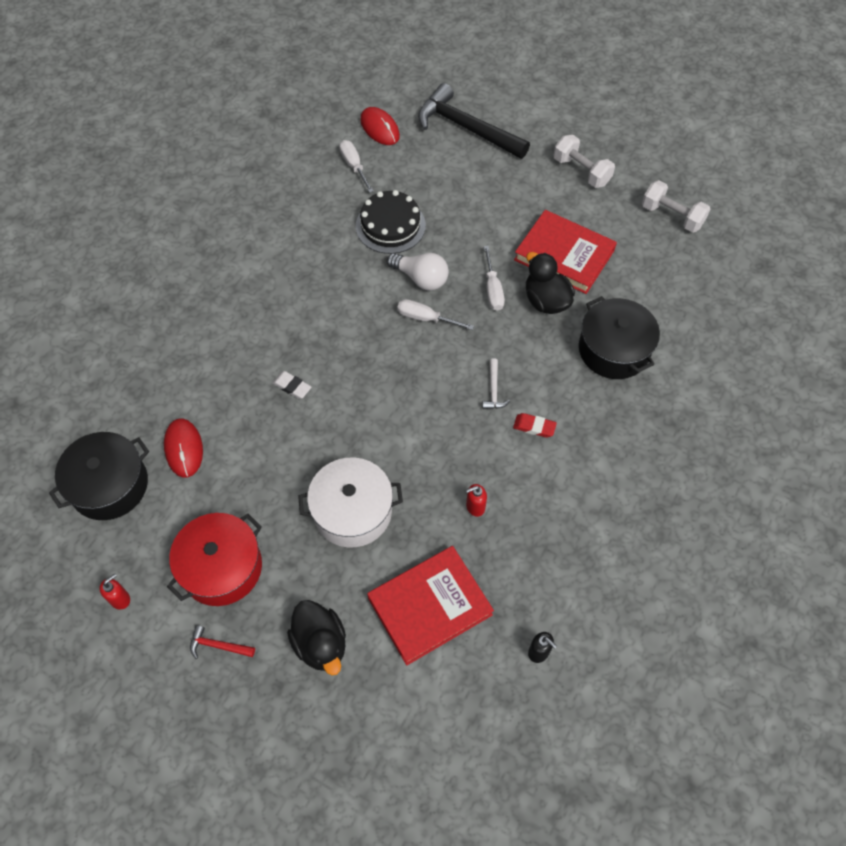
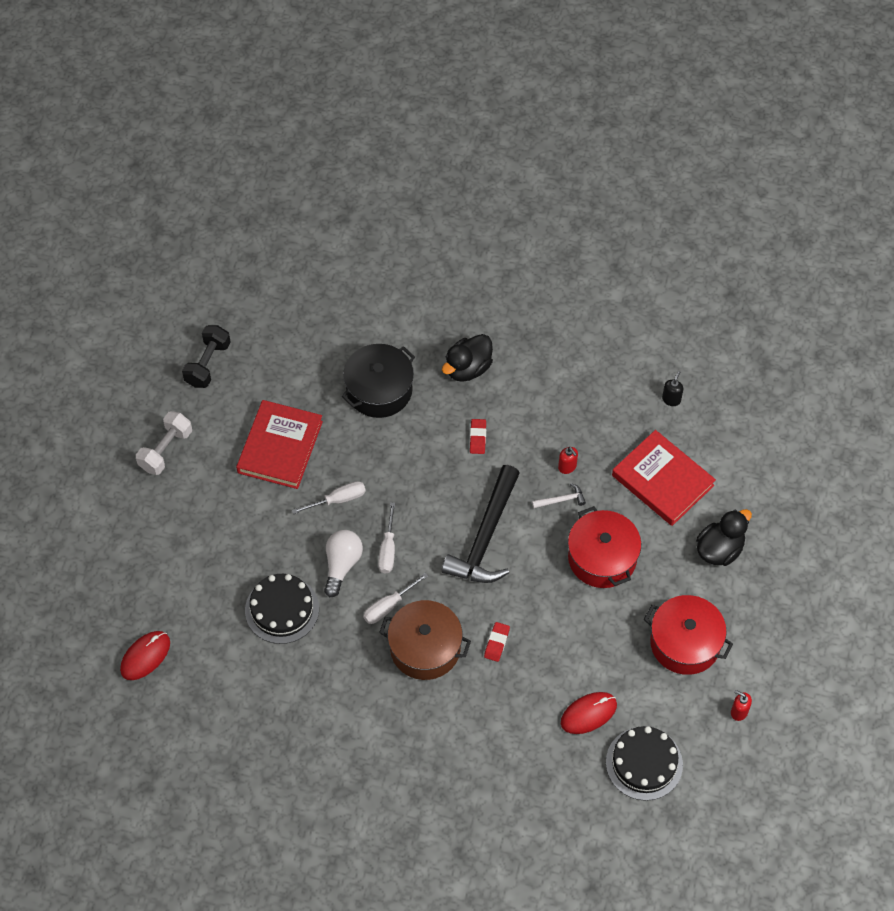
camera: 105 degrees left, 0 degrees up
black pot [49,432,149,520] -> black cake [606,726,683,801]
red hammer [190,625,255,659] -> none
white eraser [272,371,312,399] -> red eraser [484,622,510,662]
white pot [298,457,403,548] -> red pot [568,506,641,588]
white screwdriver [339,140,374,193] -> white screwdriver moved to [363,573,428,624]
black hammer [418,83,530,159] -> black hammer moved to [441,465,520,583]
white hammer [482,358,510,409] -> white hammer moved to [532,483,586,508]
black duck [526,252,575,314] -> black duck moved to [442,334,493,382]
white dumbbell [642,180,710,233] -> black dumbbell [182,325,230,388]
none -> brown pot [379,600,471,680]

